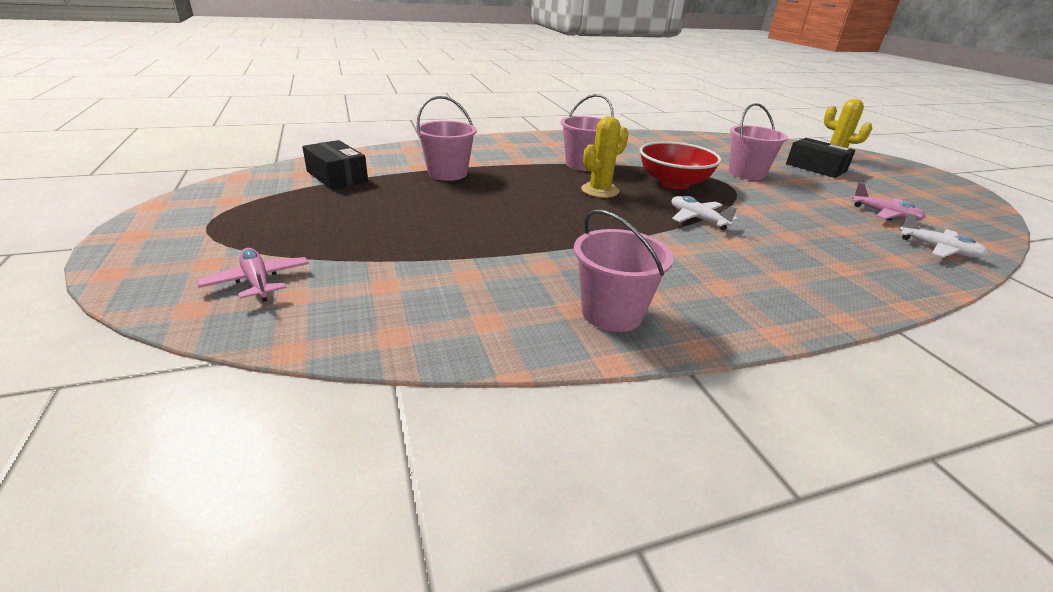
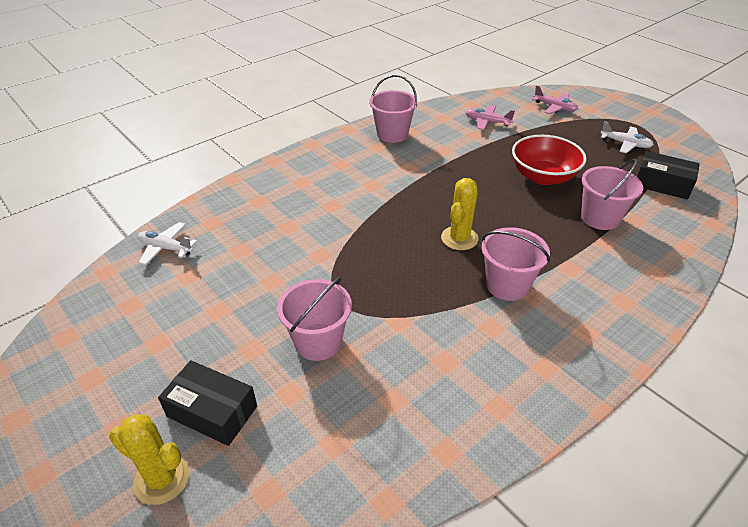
camera: 160 degrees right, 10 degrees up
red bowl [640,141,721,189] -> red bowl moved to [512,135,587,185]
white plane [672,196,738,230] -> white plane moved to [601,121,654,153]
pink plane [852,182,926,221] -> pink plane moved to [466,105,515,130]

